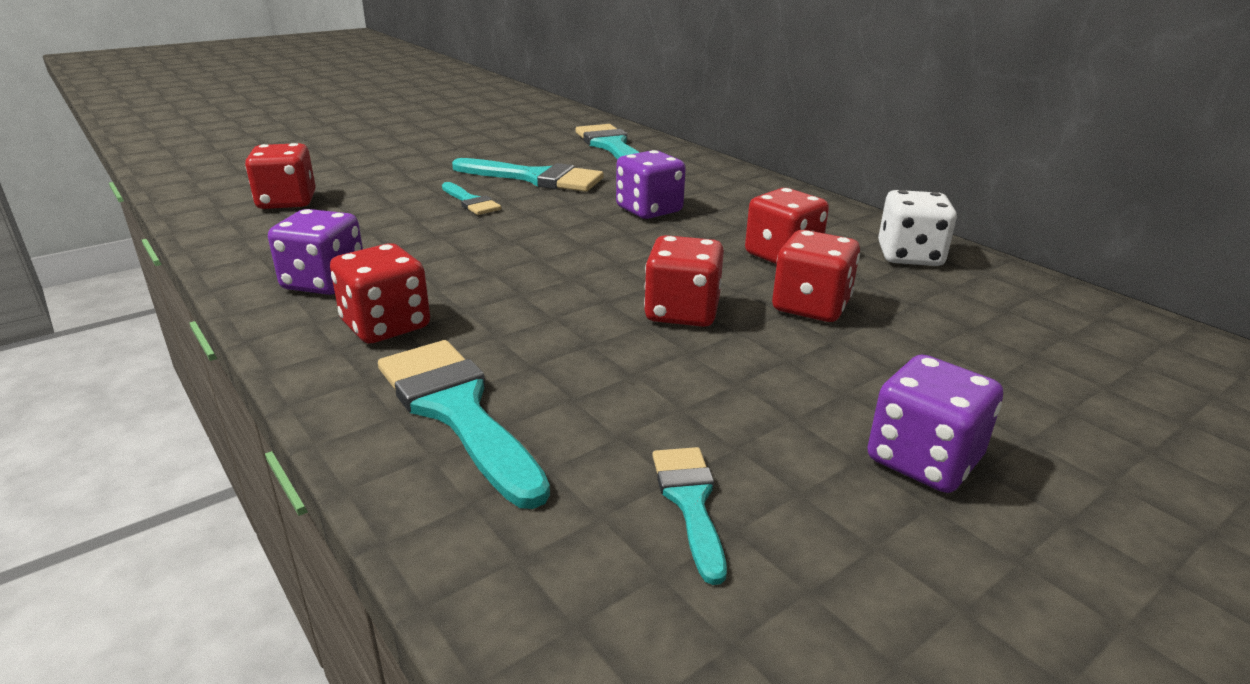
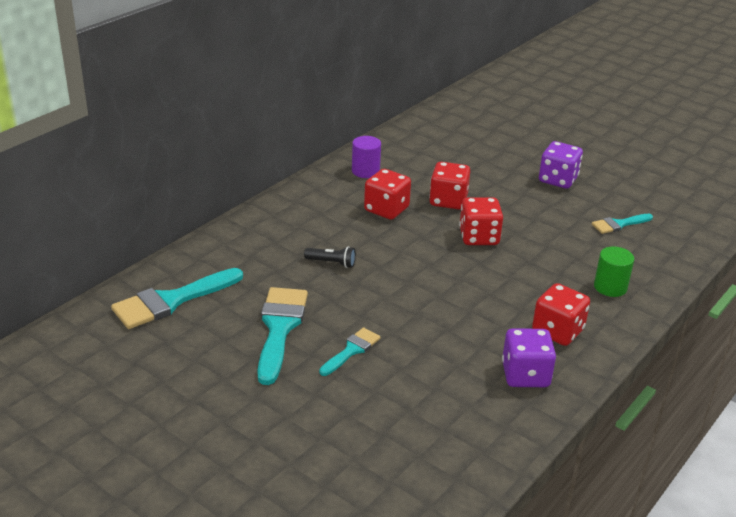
camera: 105 degrees left, 5 degrees up
red dice [245,143,316,209] -> none
turquoise brush [378,340,550,509] -> green cylinder [594,246,634,297]
purple dice [616,150,686,219] -> black flashlight [304,246,356,268]
white dice [878,190,957,266] -> purple cylinder [352,136,381,178]

